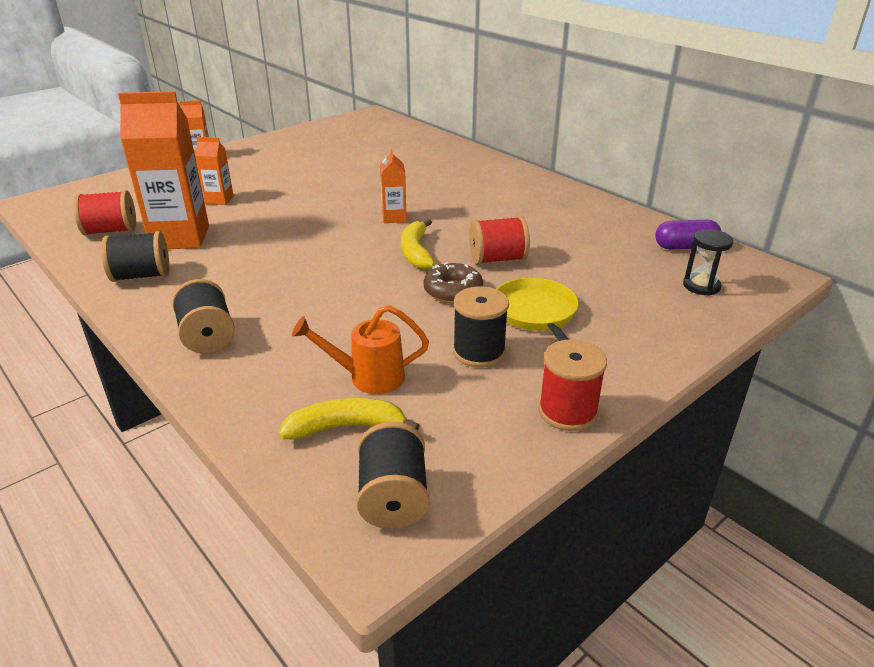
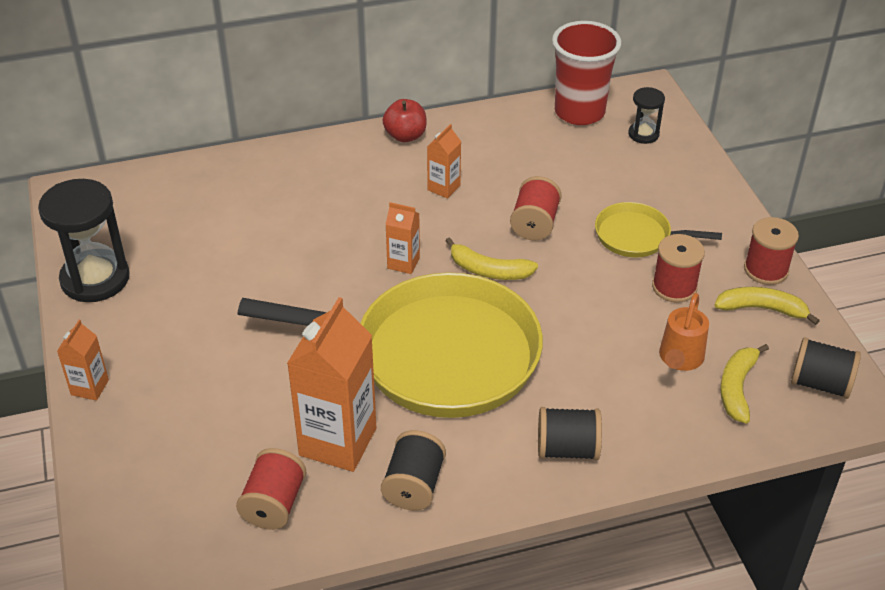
camera: 65 degrees left, 10 degrees up
orange carton [195,137,234,205] -> orange carton moved to [427,124,461,199]
brown donut [424,262,483,303] -> none
black spool [453,286,509,368] -> red spool [652,234,705,303]
purple capsule [655,220,721,249] -> red cup [552,21,621,125]
none -> black hourglass [38,179,130,302]
none -> yellow pan [238,272,543,418]
none -> red apple [382,99,427,142]
none -> yellow banana [714,287,820,325]

